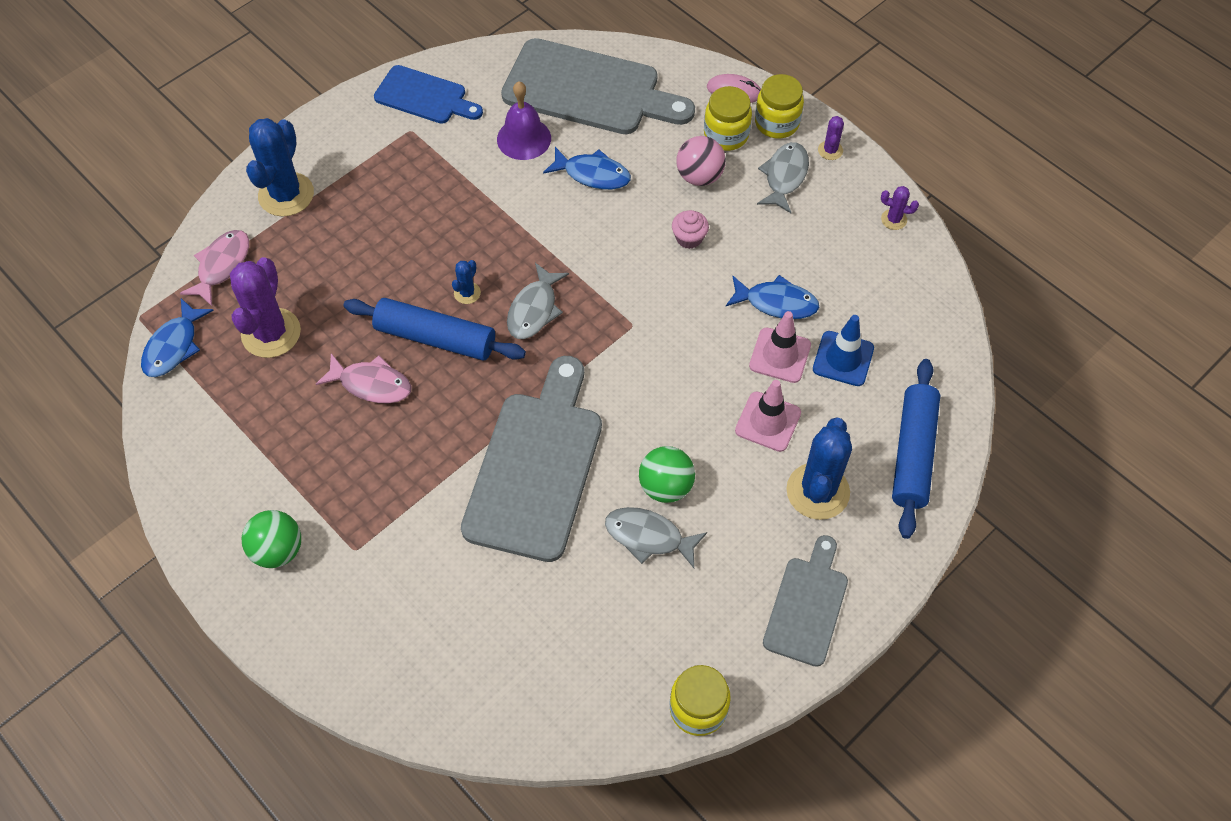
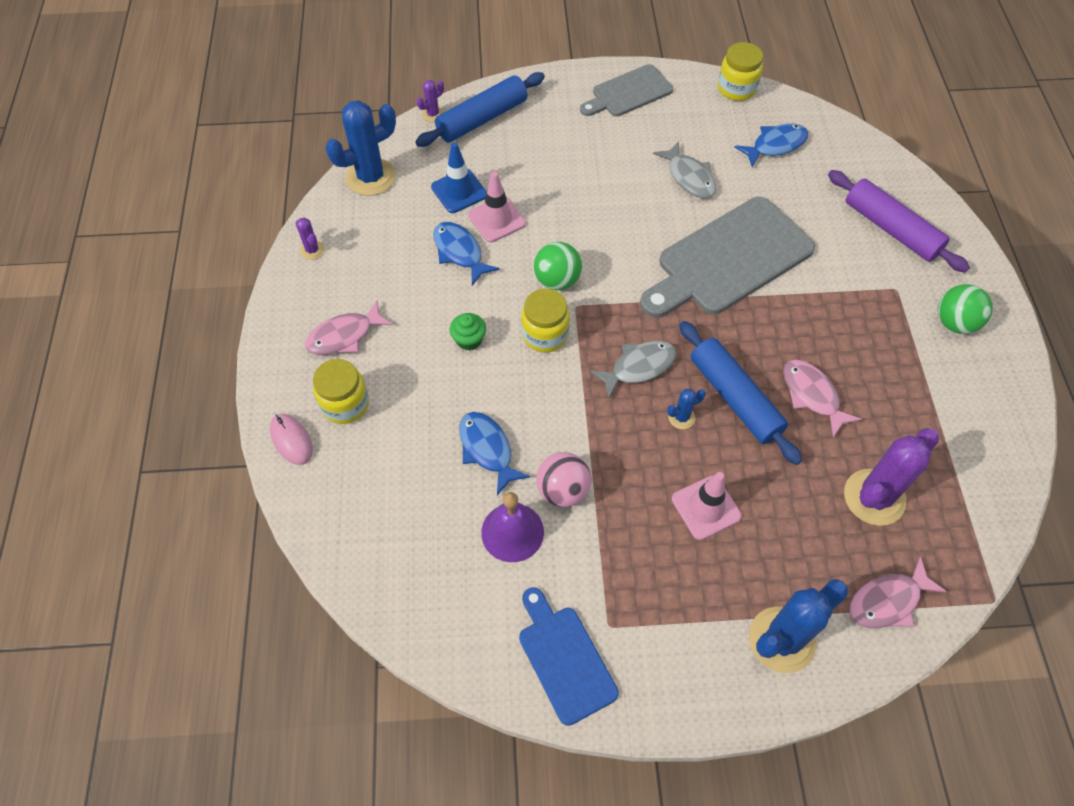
camera: 140 degrees left, 0 degrees up
blue fish [141,299,214,377] -> blue fish moved to [735,123,808,167]
grey cutting board [501,38,695,134] -> none
green ball [639,446,695,503] -> green ball moved to [534,242,582,290]
pink cupcake [672,210,709,249] -> green cupcake [450,313,486,351]
pink ball [676,136,726,186] -> pink ball moved to [536,452,591,507]
pink traffic cone [735,380,801,452] -> pink traffic cone moved to [672,472,742,540]
yellow jar [755,74,804,138] -> yellow jar moved to [521,289,570,353]
grey fish [757,142,809,213] -> pink fish [305,300,393,355]
blue cactus [786,417,852,520] -> blue cactus moved to [326,100,396,196]
purple cactus [818,116,844,160] -> purple cactus moved to [417,80,444,122]
none -> purple rolling pin [828,170,970,273]

